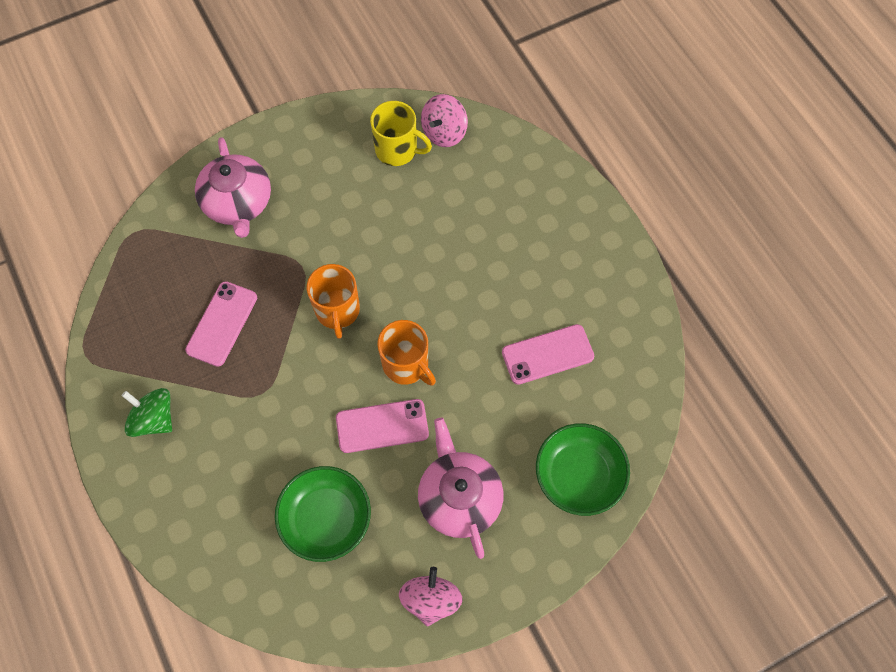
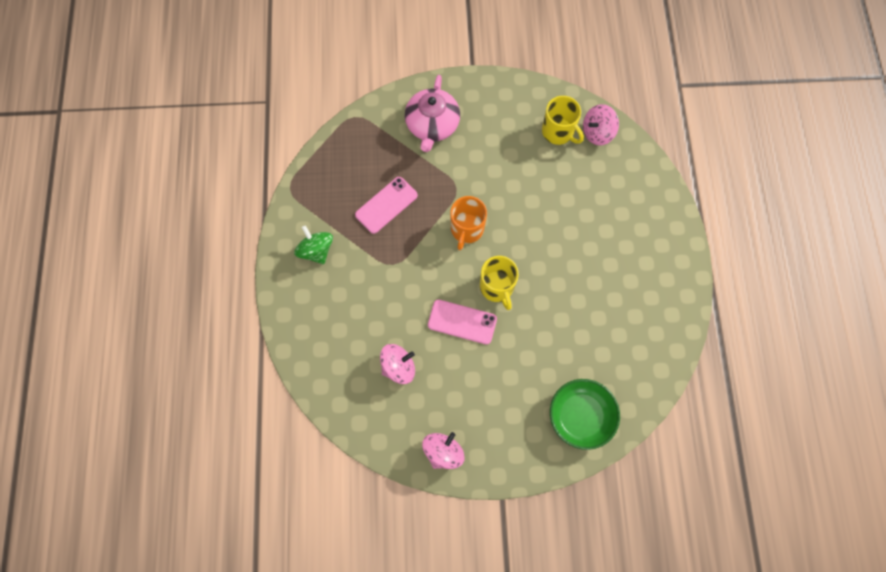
camera: 25 degrees right, 5 degrees up
green bowl [275,466,371,562] -> pink spinning top [380,344,415,384]
orange mug [377,320,436,386] -> yellow mug [480,256,519,310]
pink teapot [418,418,503,559] -> none
pink phone [502,324,594,385] -> none

